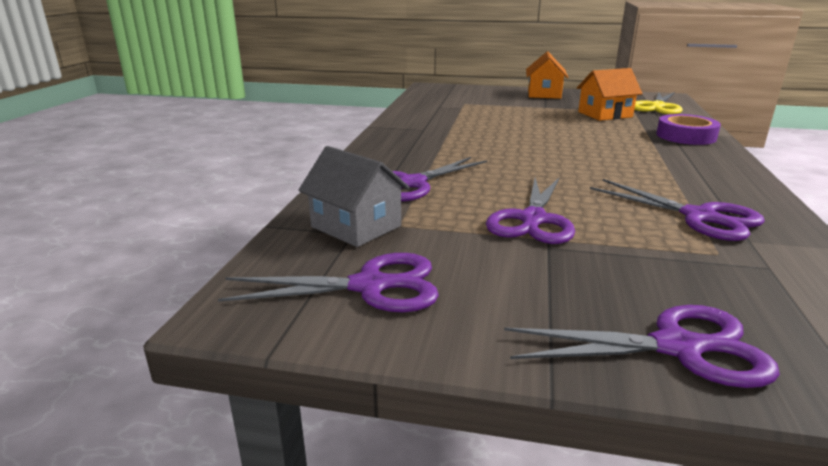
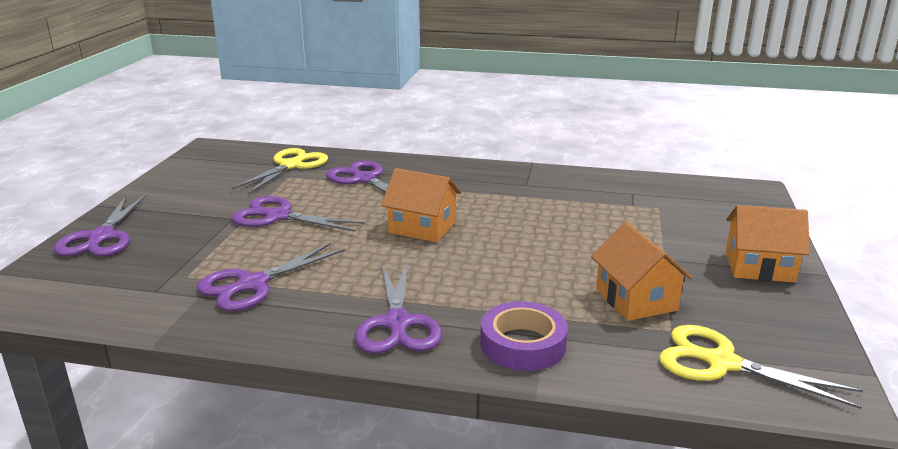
camera: 90 degrees right, 0 degrees up
purple scissors [218,253,439,312] -> purple scissors moved to [354,262,442,354]
grey house [299,146,409,247] -> yellow scissors [231,148,328,194]
none -> orange house [381,168,461,242]

